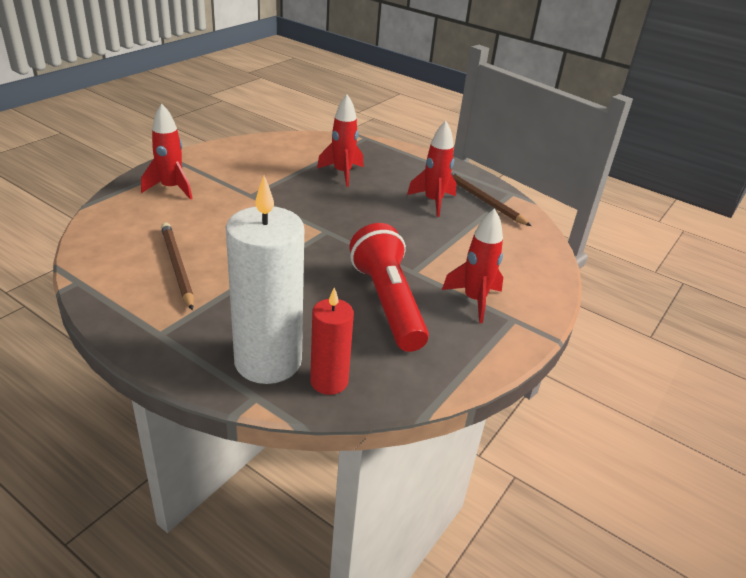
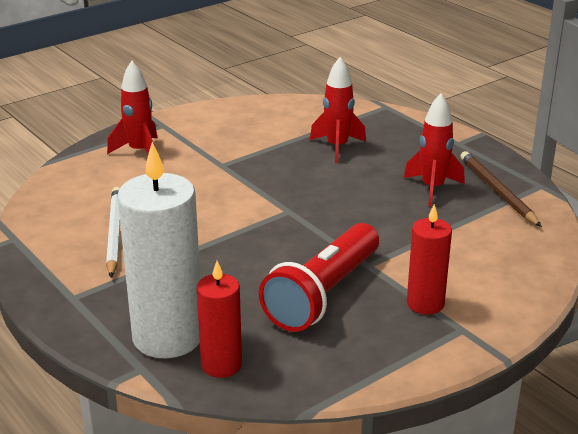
camera: 20 degrees right, 5 degrees down
brown pencil [161,223,194,310] -> white pencil [106,187,120,278]
red flashlight [349,223,429,352] -> red flashlight turned 150 degrees counterclockwise [259,223,379,332]
red rocket [442,208,503,323] -> red candle [407,204,452,315]

